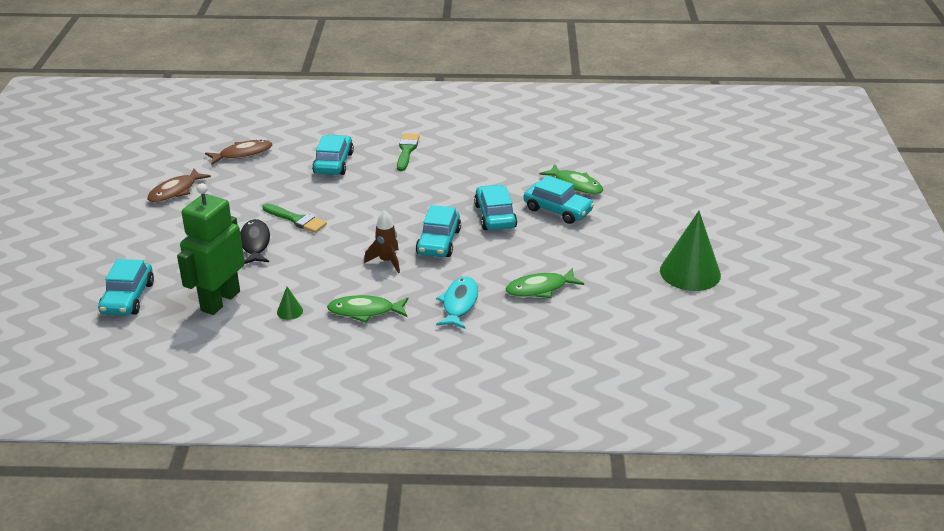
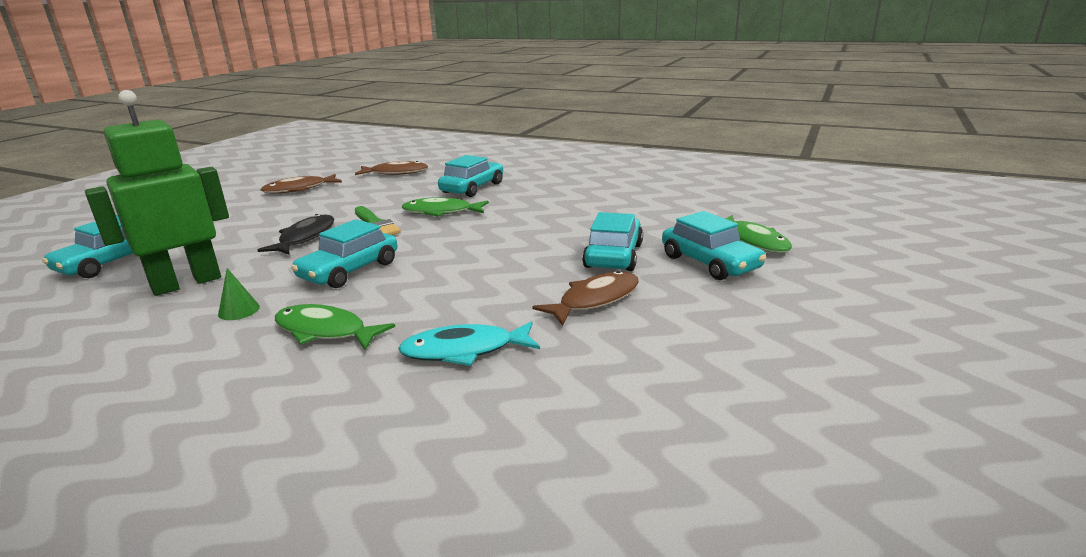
camera: 25 degrees right, 10 degrees down
brown rocket [364,210,400,273] -> none
green brush [397,133,420,171] -> none
turquoise car [416,205,461,257] -> turquoise car moved to [291,219,398,288]
turquoise fish [436,277,478,329] -> turquoise fish turned 135 degrees counterclockwise [398,321,540,366]
green fish [506,268,584,298] -> green fish moved to [402,197,489,217]
green cone [660,211,721,291] -> none
none -> brown fish [532,271,639,326]

